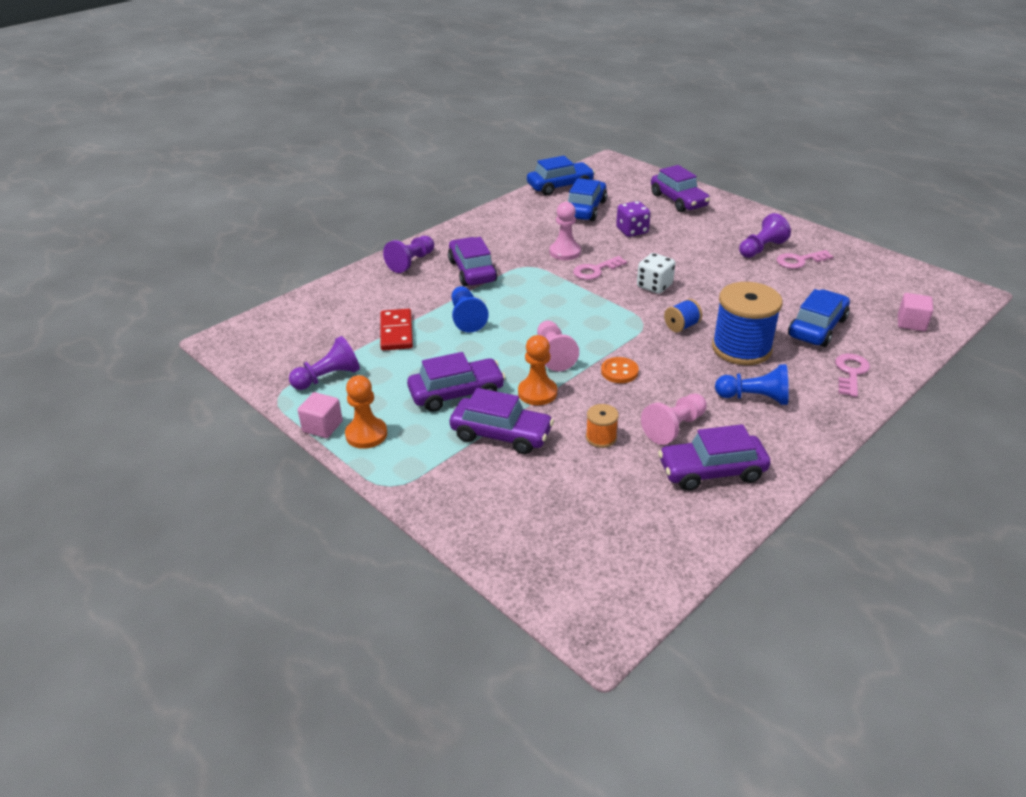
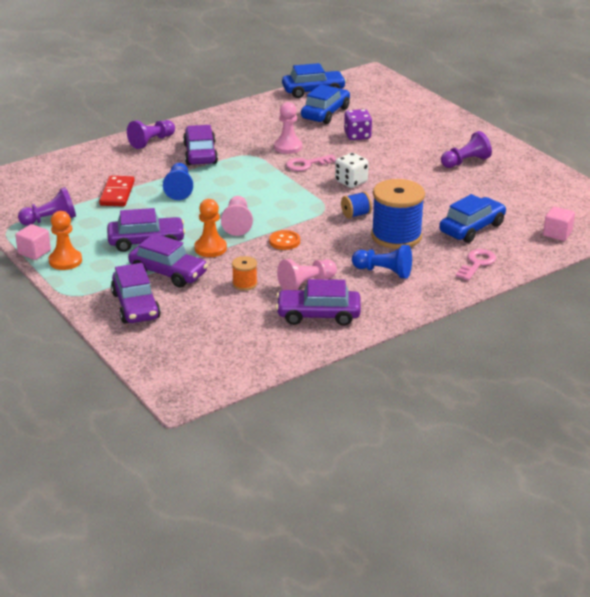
camera: 10 degrees right, 5 degrees down
purple car [651,165,710,212] -> purple car moved to [111,263,161,323]
pink key [777,250,834,269] -> none

